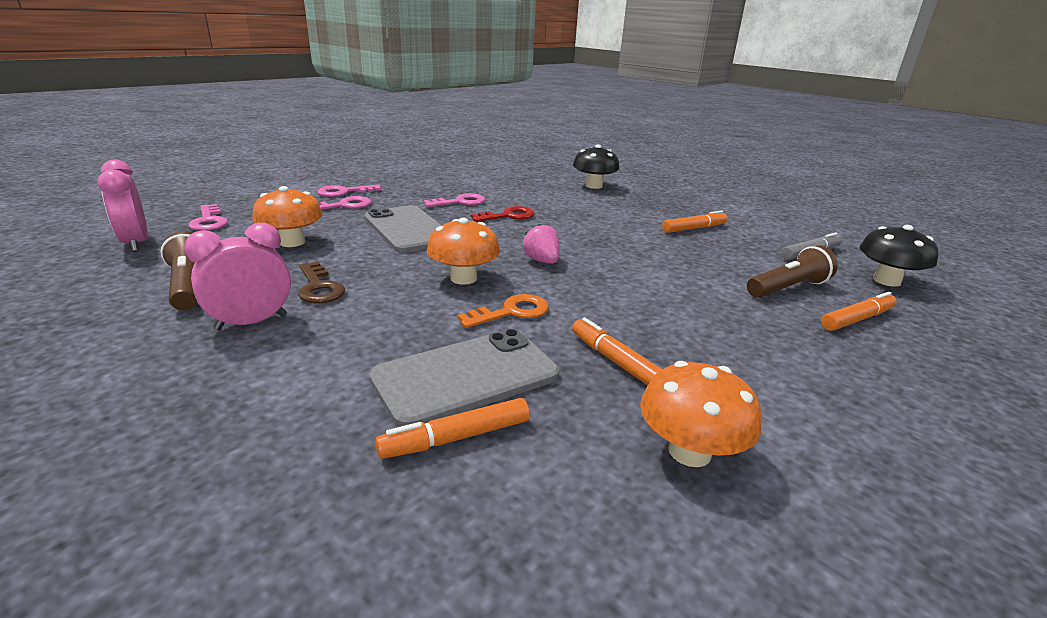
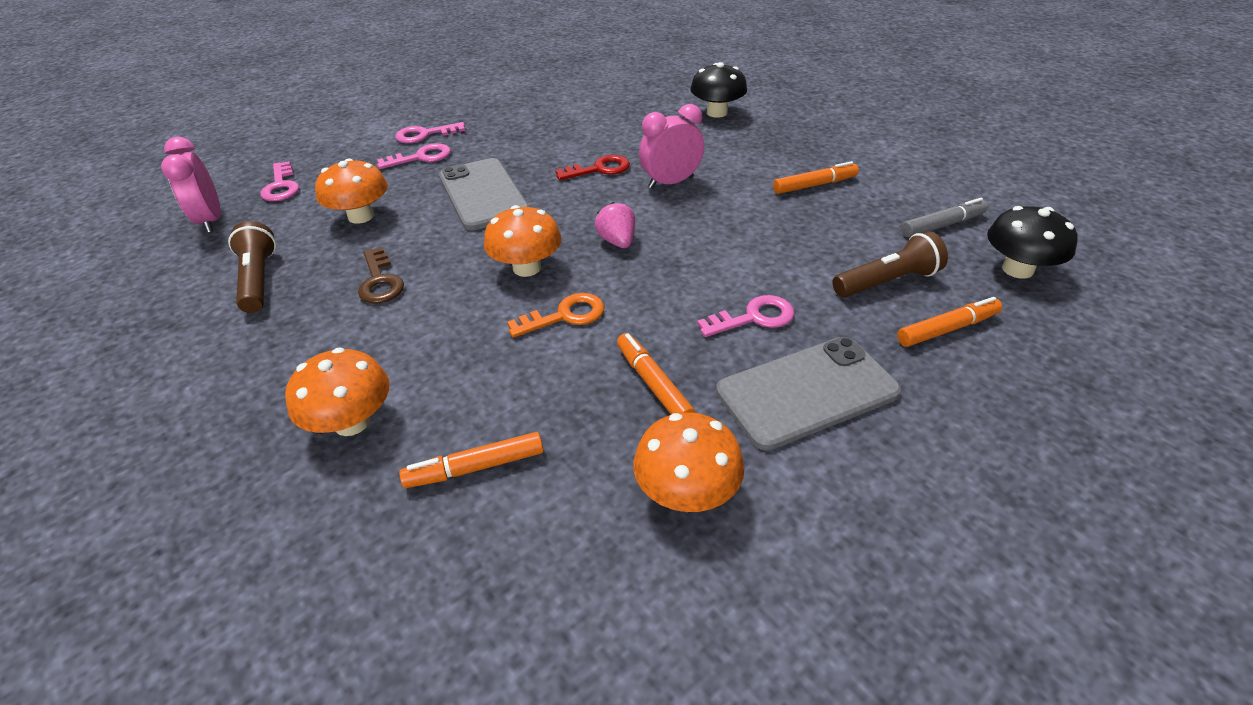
camera: 10 degrees right, 15 degrees up
pink clock [184,222,291,331] -> pink clock moved to [639,104,704,189]
grey phone [369,329,559,427] -> grey phone moved to [716,337,901,450]
pink key [424,193,485,207] -> pink key moved to [697,295,795,337]
none -> orange mushroom [285,347,390,436]

